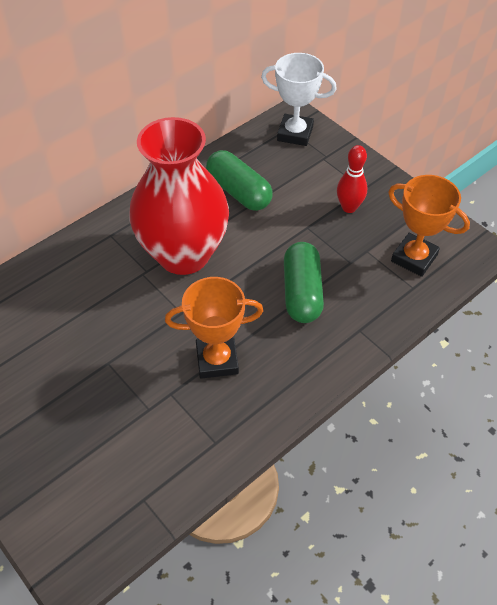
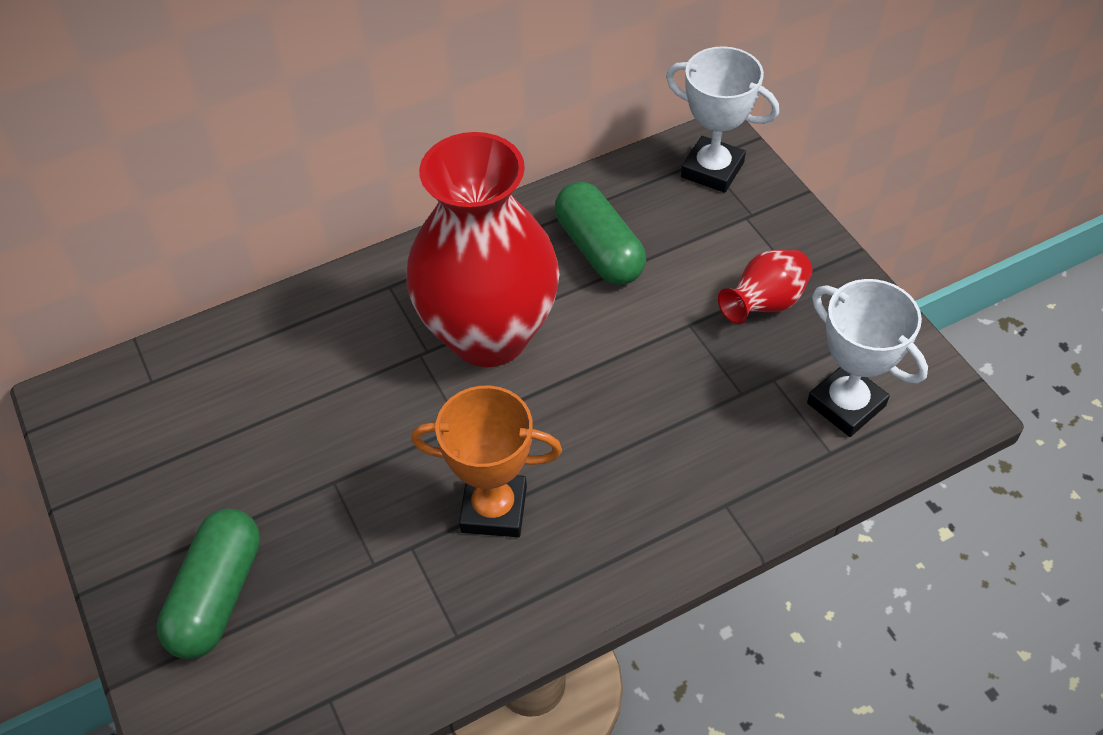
camera: 15 degrees right, 0 degrees up
green capsule [284,242,324,323] -> green capsule moved to [156,509,260,659]
red bowling pin [337,145,367,213] -> red vase [718,250,812,324]
orange trophy [388,175,470,277] -> white trophy [807,279,928,437]

